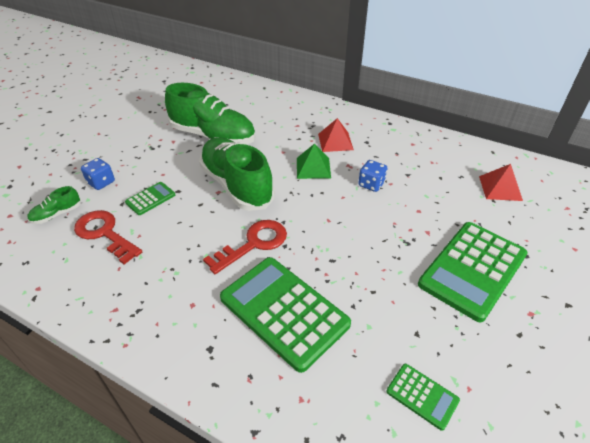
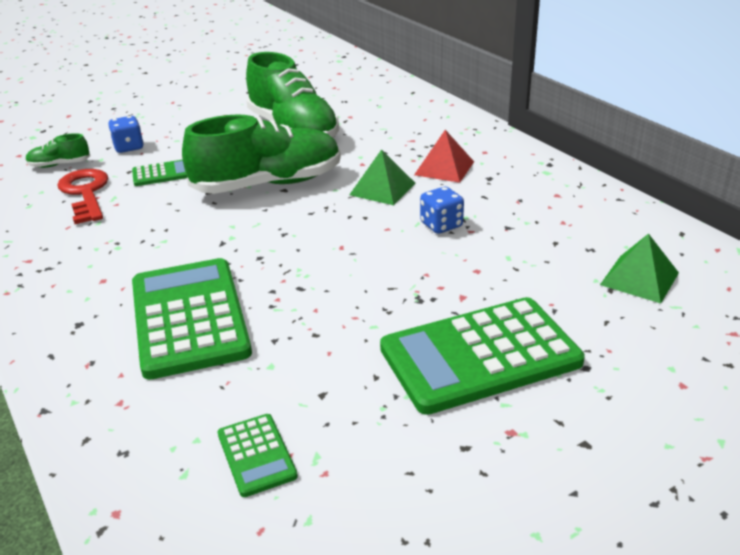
camera: 30 degrees right, 10 degrees down
green shoe [199,137,275,211] -> green shoe turned 75 degrees clockwise [182,114,341,194]
red key [203,220,287,274] -> none
red pyramid [479,164,523,201] -> green pyramid [600,234,679,303]

